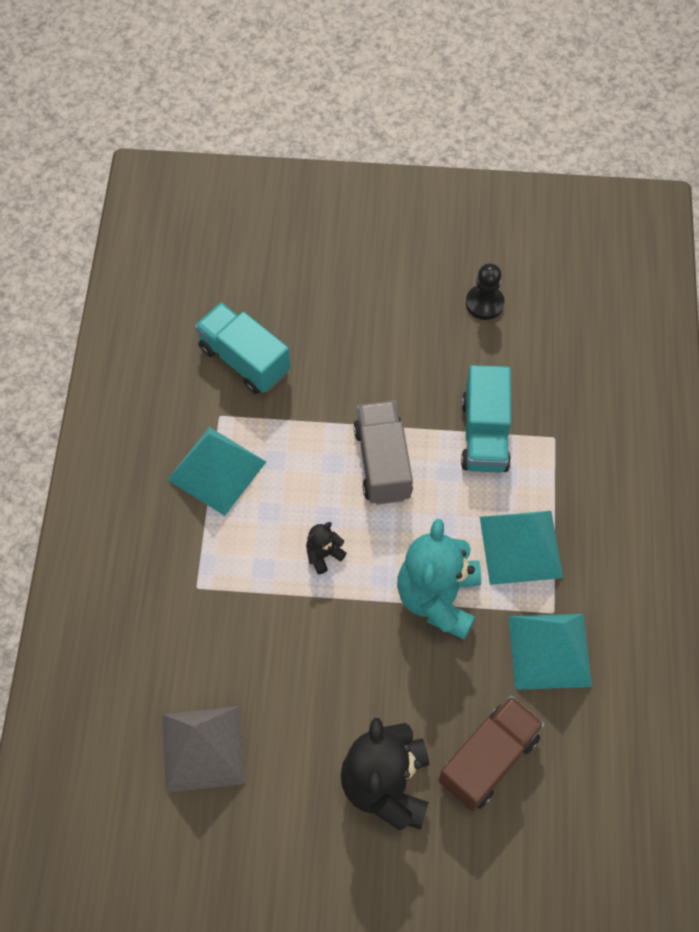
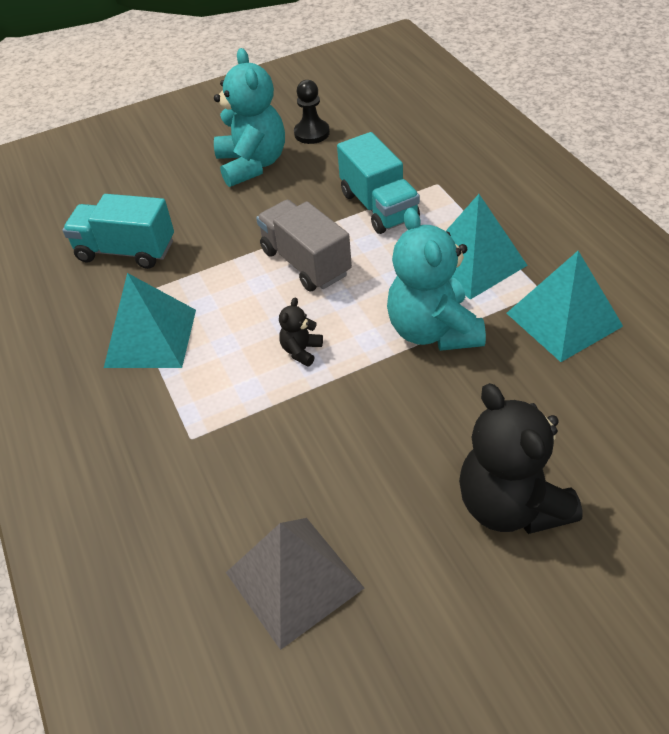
camera: 25 degrees left, 15 degrees down
brown truck [438,696,545,812] -> none
none -> turquoise teddy bear [214,48,285,187]

